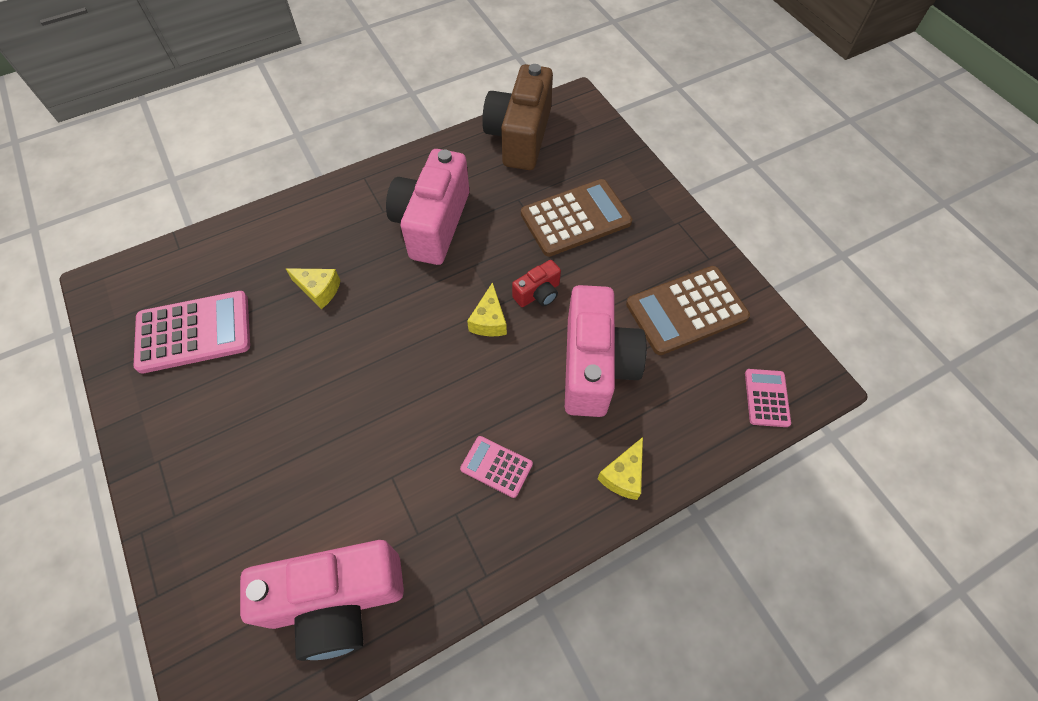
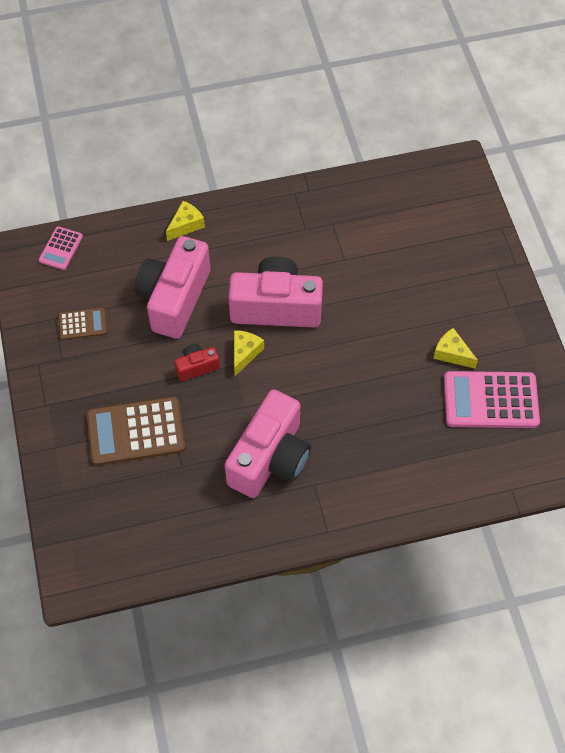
camera: 165 degrees left, 0 degrees up
pink camera [240,540,404,661] -> pink camera moved to [228,256,323,328]
yellow cheese [286,268,341,309] -> yellow cheese moved to [433,328,478,369]
pink calculator [460,436,533,498] -> none
brown camera [482,64,553,170] -> none
brown calculator [626,266,750,355] -> brown calculator [58,308,107,340], size x0.53

